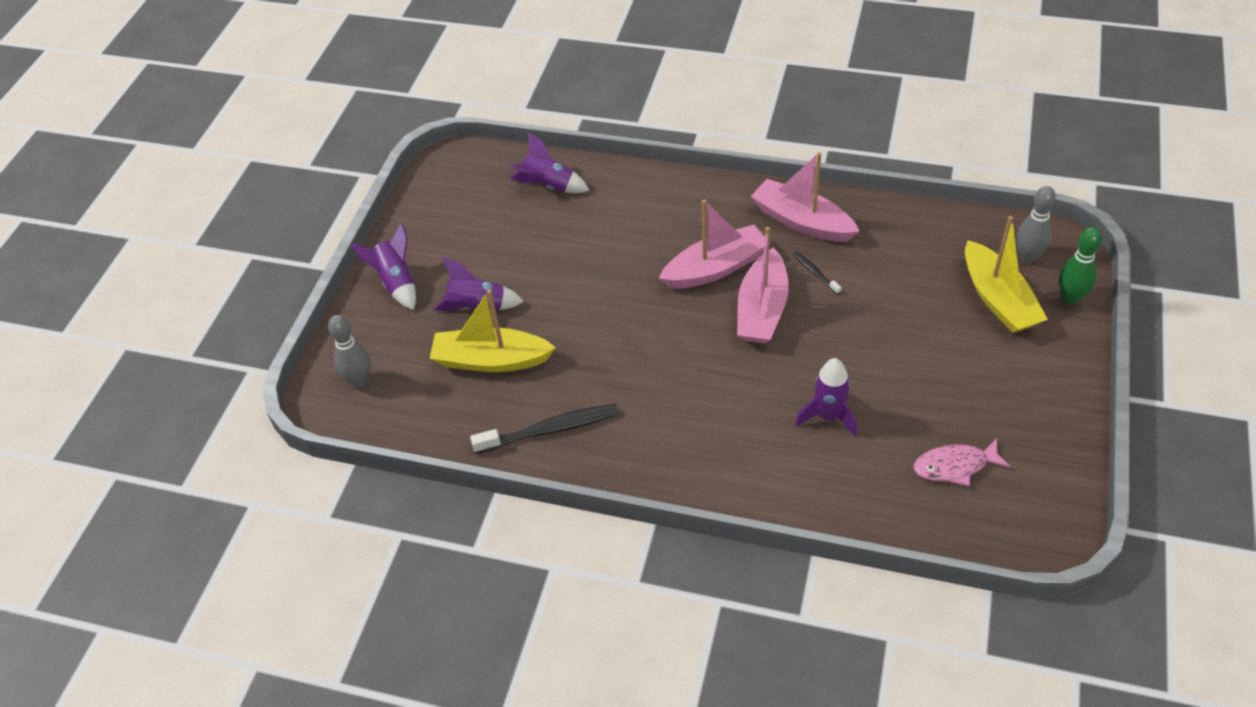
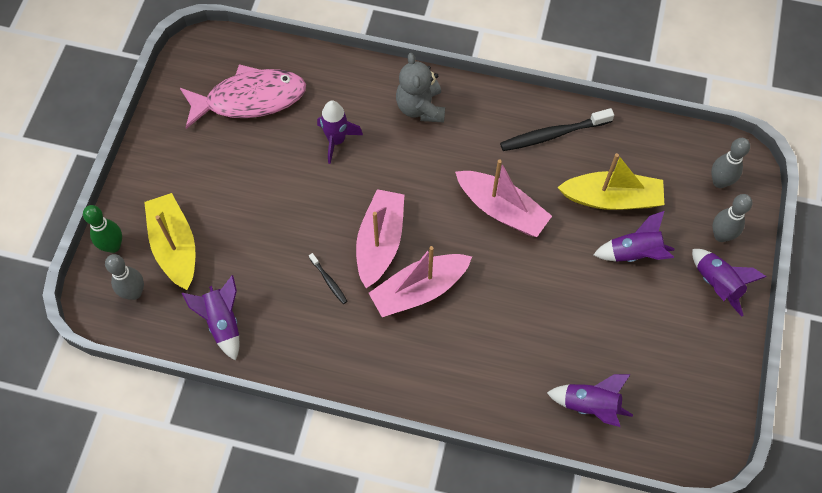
camera: 175 degrees right, 15 degrees up
pink boat [751,152,860,242] -> pink boat moved to [455,160,552,237]
pink fish [914,438,1011,486] -> pink fish [180,64,306,129], size x1.80
none -> purple rocket [182,275,239,361]
none -> grey teddy bear [396,53,445,123]
none -> grey bowling pin [712,194,752,242]

